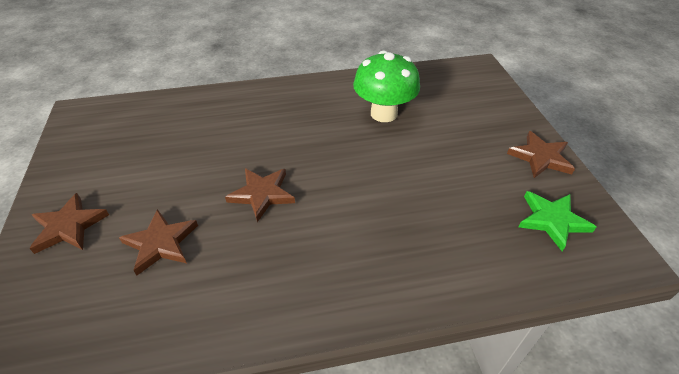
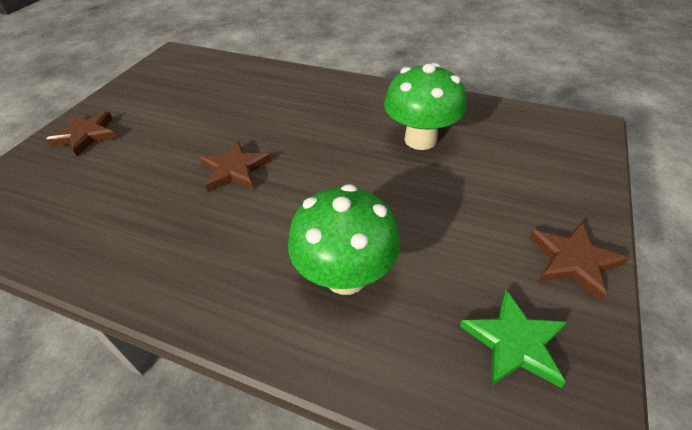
camera: 35 degrees right, 0 degrees up
brown star [119,209,198,275] -> none
none -> green mushroom [288,184,400,295]

